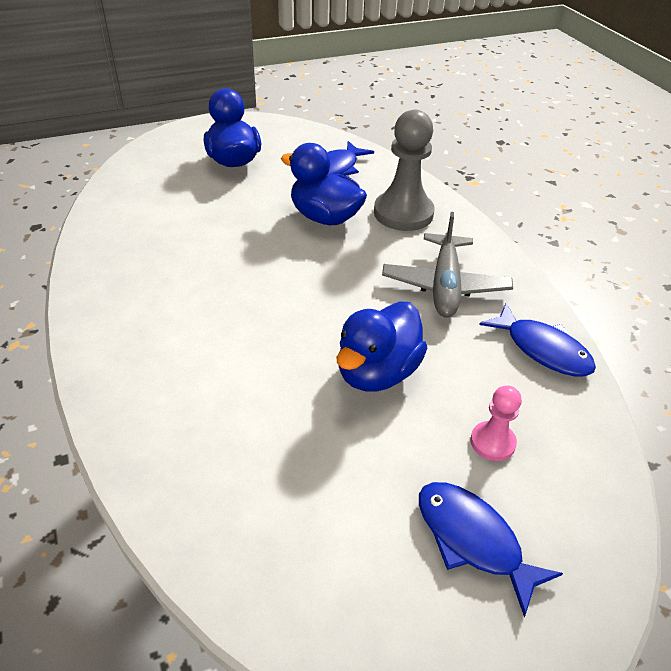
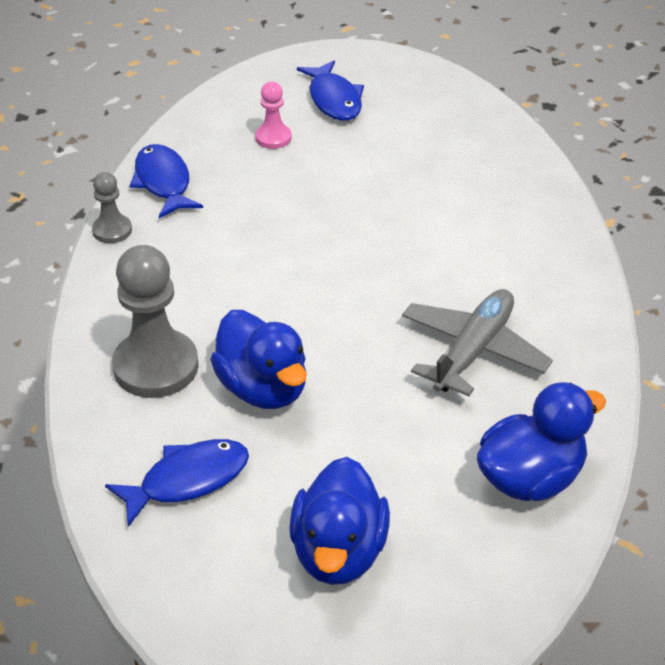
camera: 155 degrees left, 0 degrees up
blue duck [337,301,427,392] -> blue duck moved to [477,382,606,501]
grey plane [382,212,513,318] -> grey plane moved to [402,289,553,396]
none -> grey pawn [92,172,132,243]

